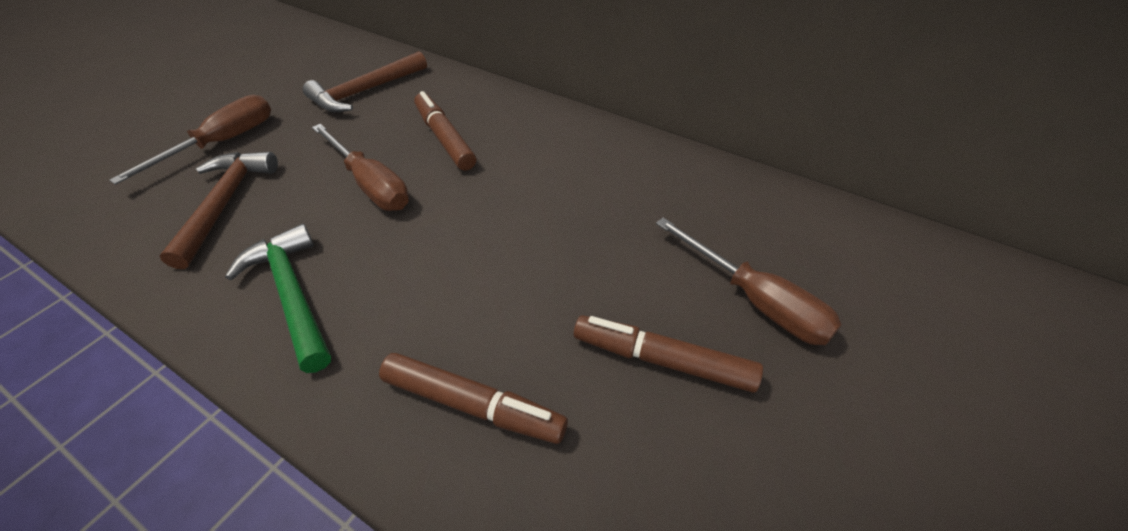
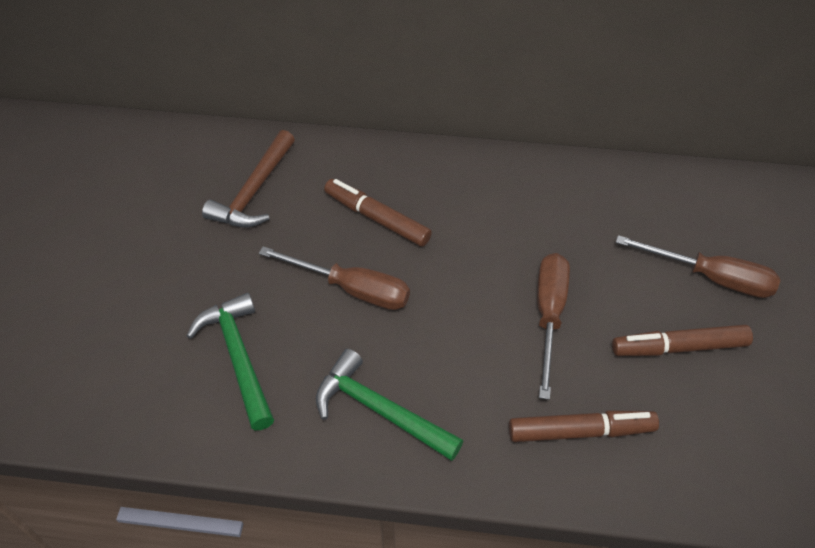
camera: 25 degrees left, 5 degrees up
brown screwdriver [109,95,271,185] -> brown screwdriver moved to [537,253,570,400]
brown hammer [159,152,278,269] -> green hammer [187,293,274,430]

